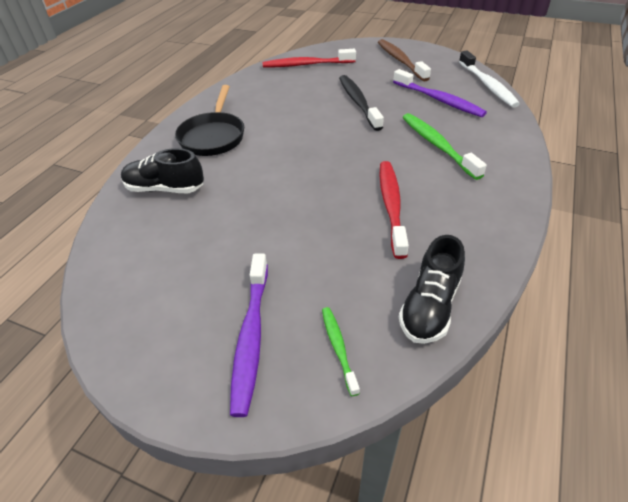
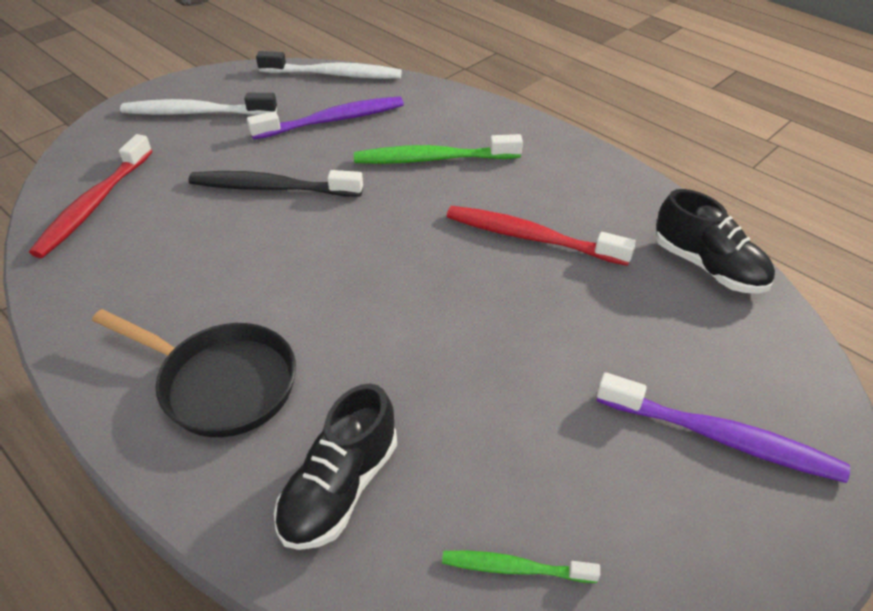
camera: 70 degrees left, 0 degrees up
green toothbrush [322,307,360,396] -> green toothbrush moved to [442,551,600,583]
brown toothbrush [378,39,431,81] -> white toothbrush [120,93,277,115]

